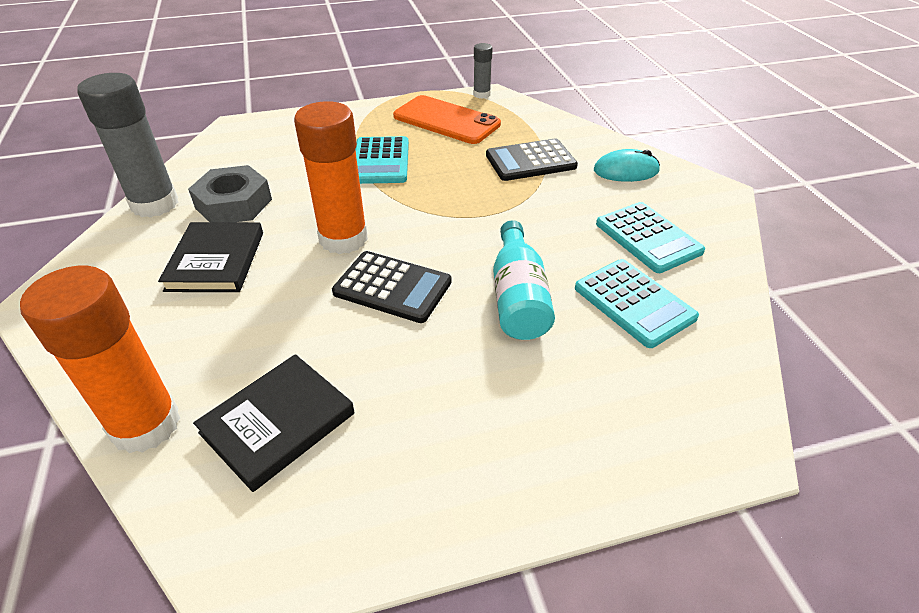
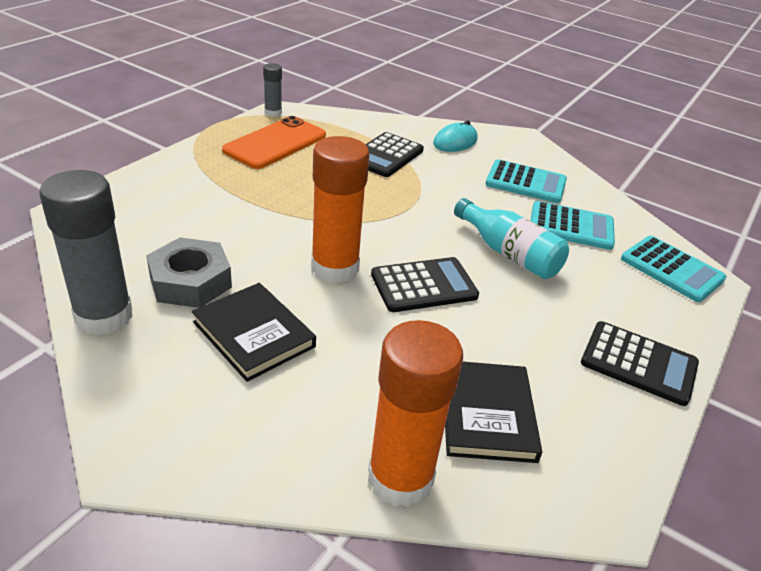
camera: 45 degrees left, 5 degrees down
turquoise calculator [355,136,409,184] -> turquoise calculator moved to [621,236,727,302]
orange phone [393,95,501,144] -> orange phone turned 45 degrees counterclockwise [222,116,326,169]
none -> black calculator [581,321,699,406]

